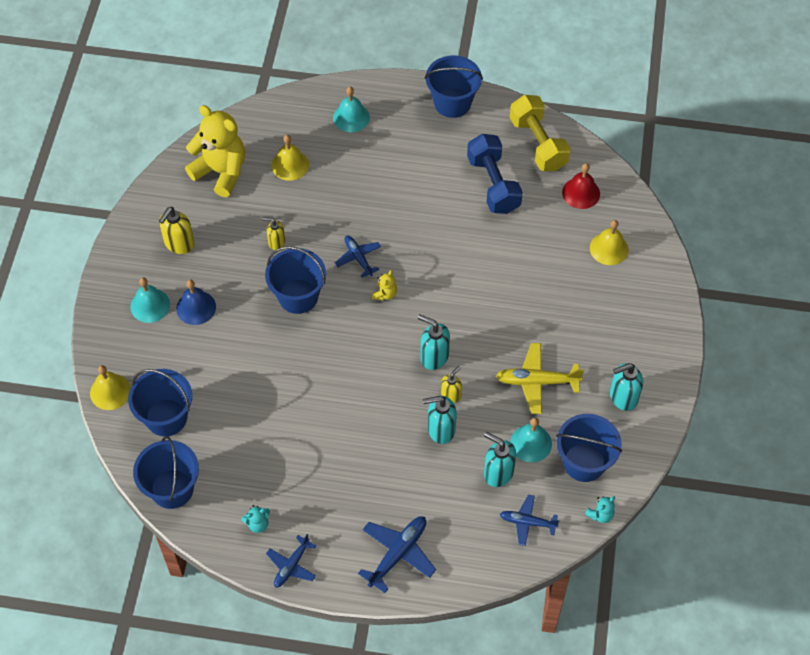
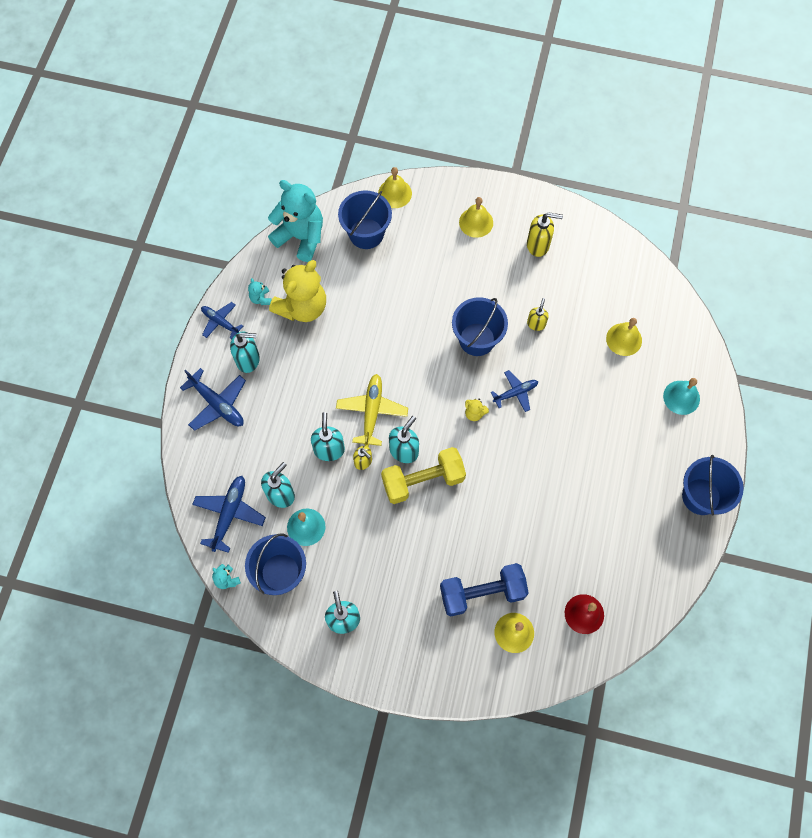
camera: 95 degrees right, 10 degrees up
turquoise bell [130,277,170,323] -> yellow bell [459,197,493,238]
blue bucket [133,436,199,509] -> turquoise teddy bear [268,180,323,262]
yellow soap dispenser [159,207,195,254] -> yellow soap dispenser turned 150 degrees clockwise [527,212,563,257]
blue bell [176,280,216,325] -> none
yellow teddy bear [185,105,245,197] -> yellow teddy bear moved to [269,260,326,322]
blue dumbbell [467,134,523,214] -> blue dumbbell moved to [440,563,529,616]
yellow plane [496,343,584,414] -> yellow plane moved to [336,374,408,447]
blue plane [500,495,559,546] -> blue plane [192,476,266,553], size x1.53
yellow dumbbell [510,95,571,171] -> yellow dumbbell moved to [381,447,466,504]
none -> turquoise soap dispenser [230,332,260,373]

